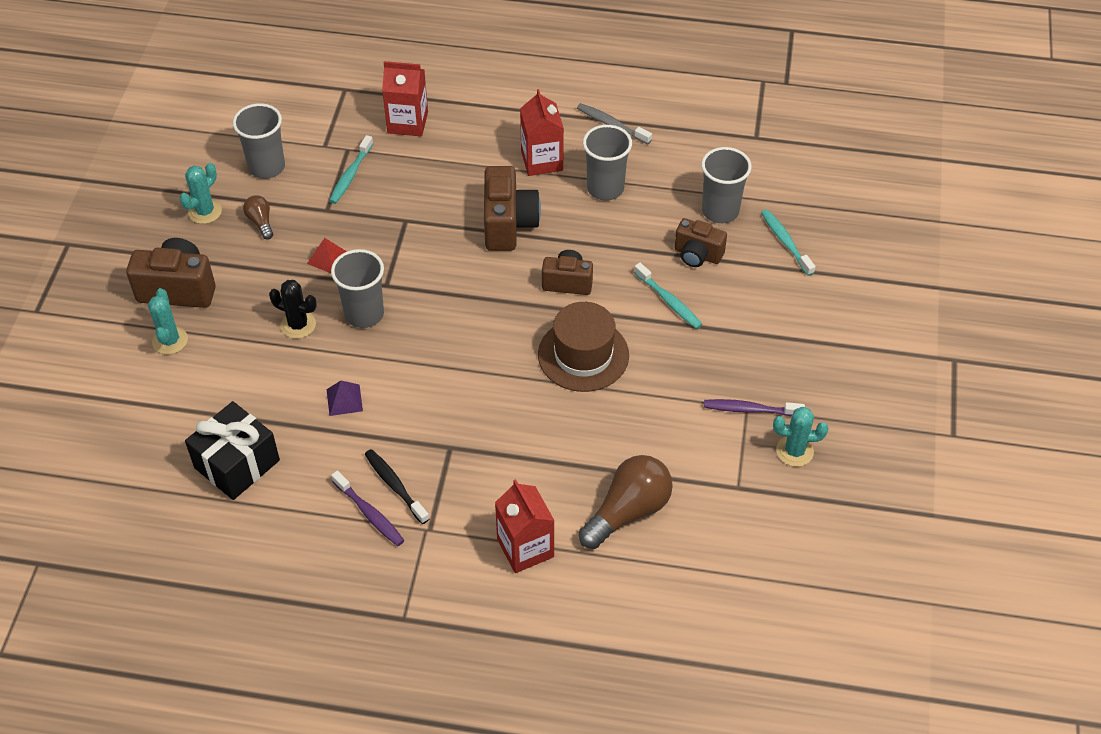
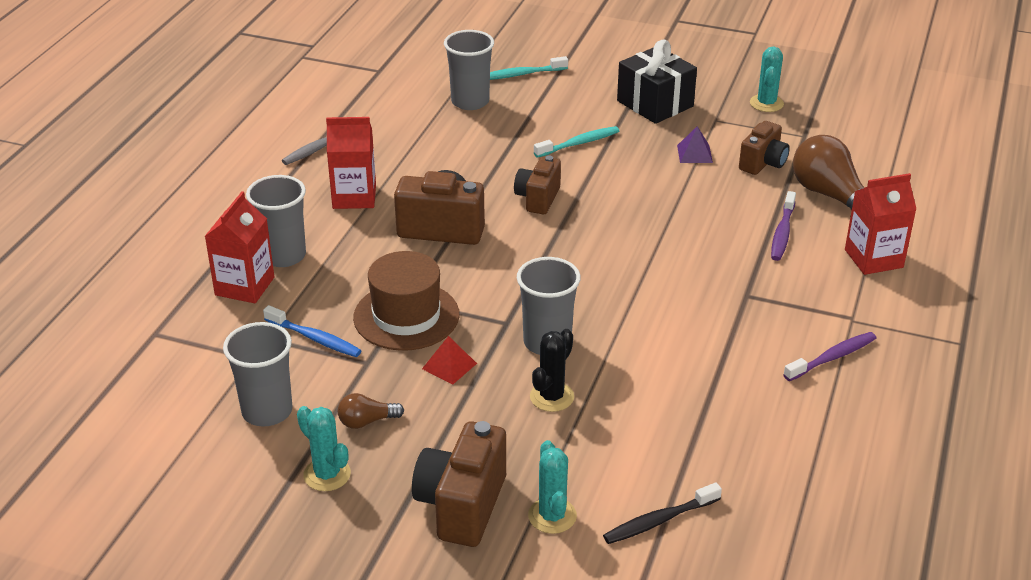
camera: 80 degrees left, 15 degrees down
turquoise cactus [148,288,188,355] -> turquoise cactus turned 75 degrees clockwise [528,440,577,534]
black gift [185,401,280,500] -> black gift moved to [617,40,697,124]
purple pyramid [326,380,363,416] -> purple pyramid moved to [677,126,713,163]
turquoise toothbrush [329,135,373,204] -> blue toothbrush [263,305,362,357]
black toothbrush [365,449,429,524] -> black toothbrush moved to [603,483,722,544]
brown hat [538,302,629,392] -> brown hat moved to [353,251,459,351]
grey cup [583,125,632,201] -> grey cup moved to [246,175,306,267]
brown camera [674,218,727,267] -> brown camera moved to [739,121,790,175]
purple toothbrush [704,399,805,417] -> purple toothbrush moved to [771,191,796,261]

